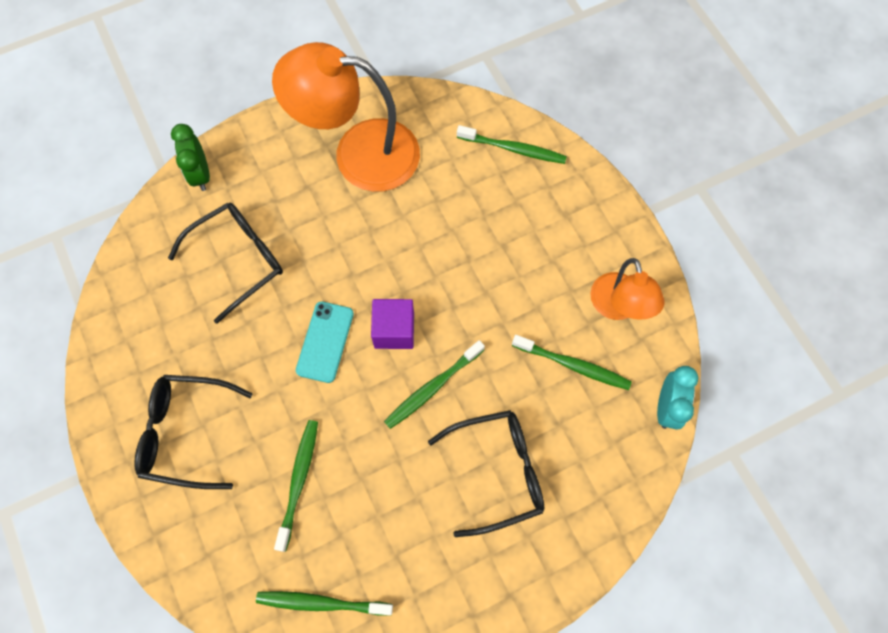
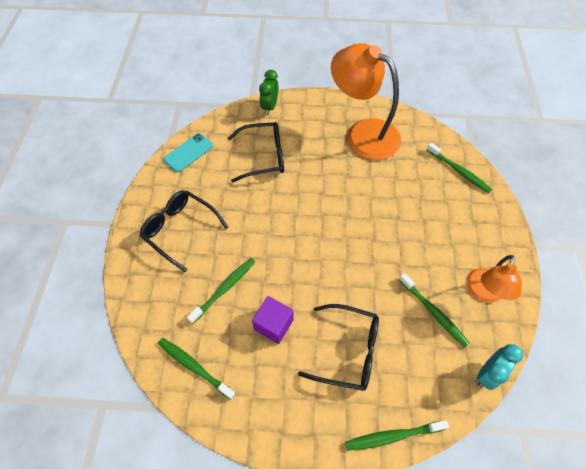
camera: 30 degrees right, 10 degrees down
turquoise phone [296,302,354,383] -> turquoise phone moved to [163,133,213,172]
purple cube [371,299,414,349] -> purple cube moved to [252,296,294,344]
green toothbrush [384,340,485,429] -> green toothbrush moved to [345,420,449,451]

